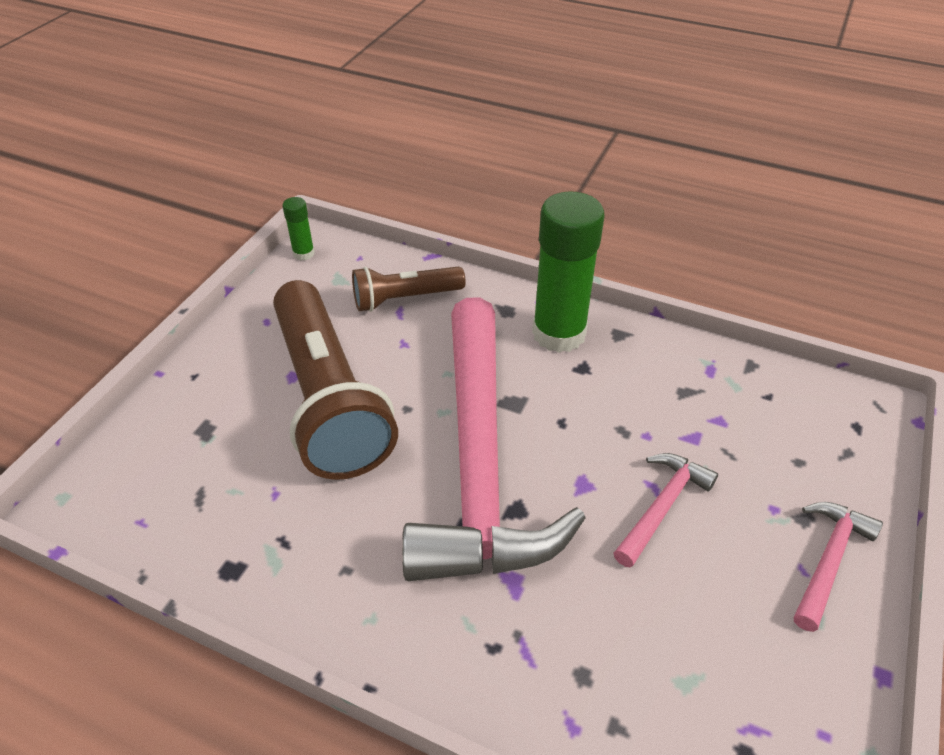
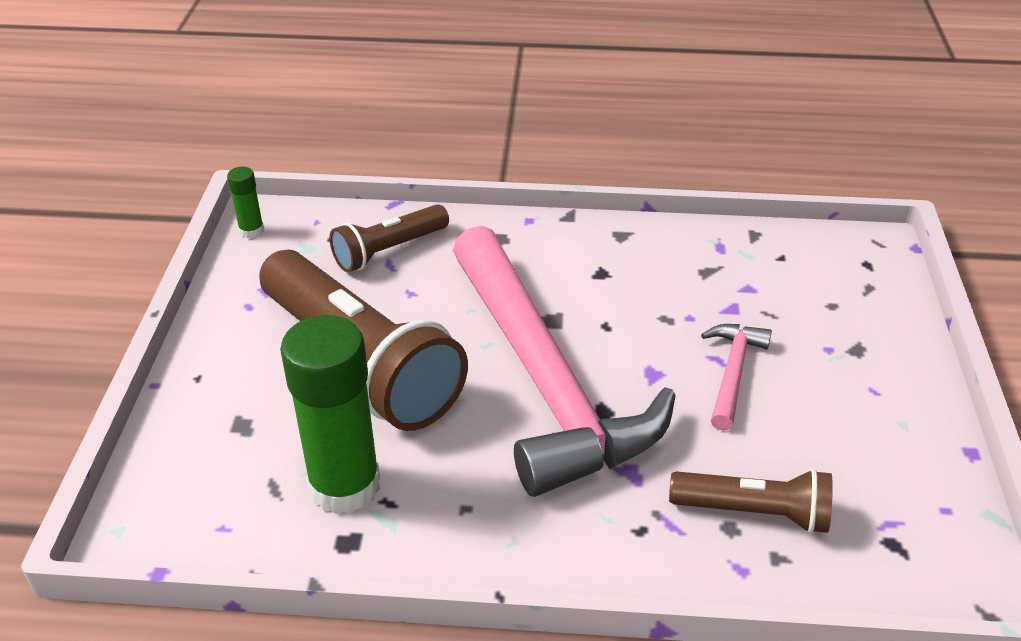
camera: 20 degrees left, 5 degrees down
green glue stick [532,192,605,353] -> green glue stick moved to [280,315,380,514]
pink hammer [794,502,883,632] -> none
none -> brown flashlight [669,469,833,534]

